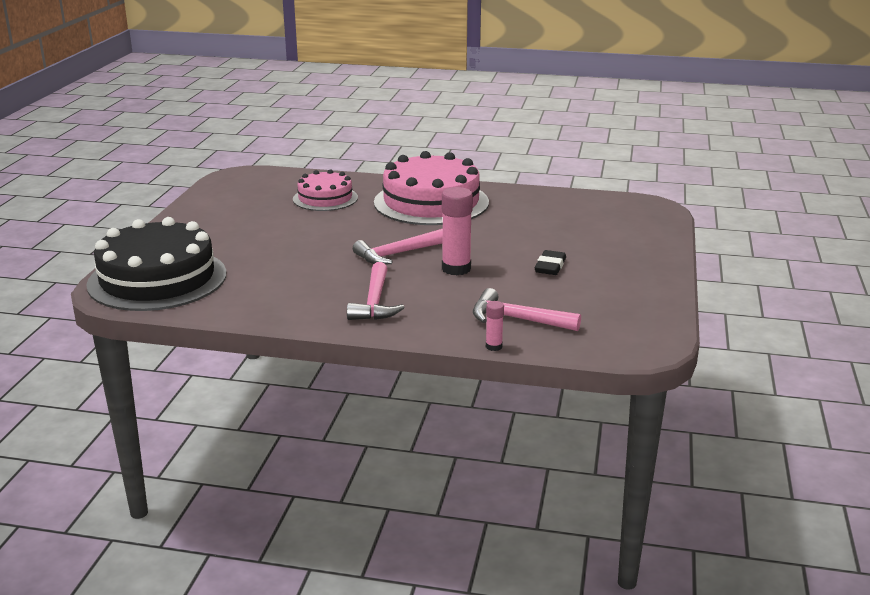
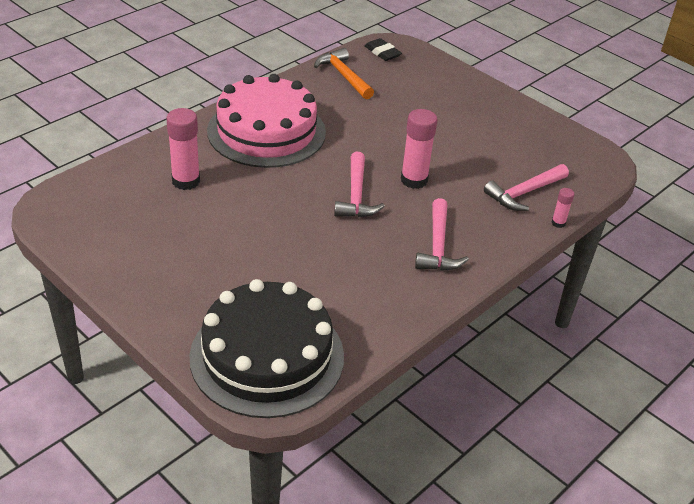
camera: 60 degrees left, 15 degrees up
pink cake [293,169,358,211] -> pink glue stick [167,108,200,190]
pink hammer [347,262,405,320] -> pink hammer turned 60 degrees clockwise [415,198,469,271]
black eraser [534,250,566,275] -> black eraser moved to [364,38,402,61]
none -> orange hammer [314,48,374,99]

